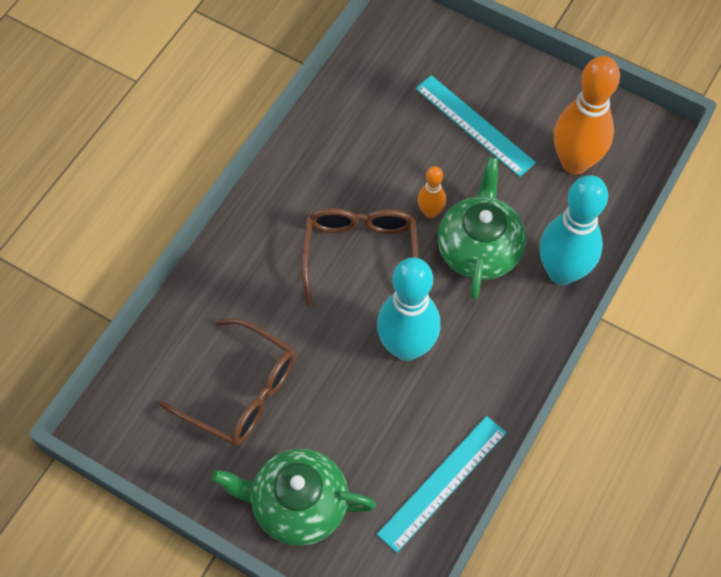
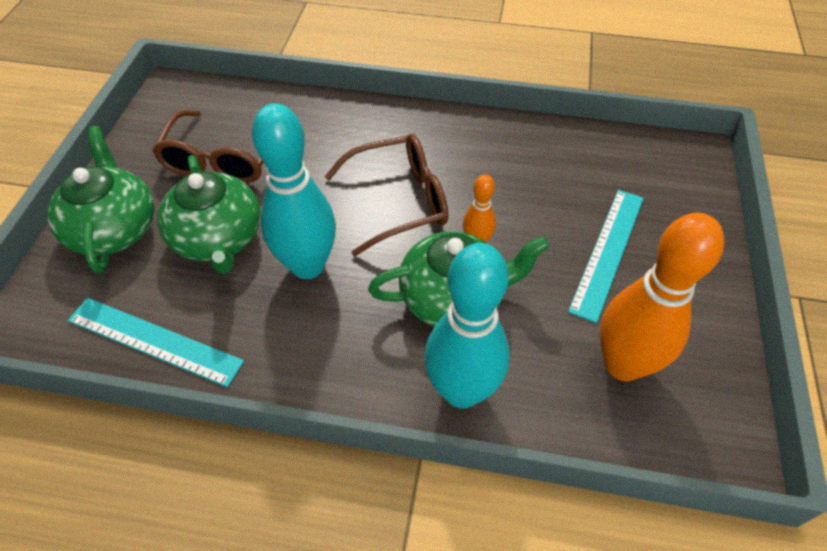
camera: 70 degrees right, 10 degrees down
none -> green teapot [157,155,261,274]

